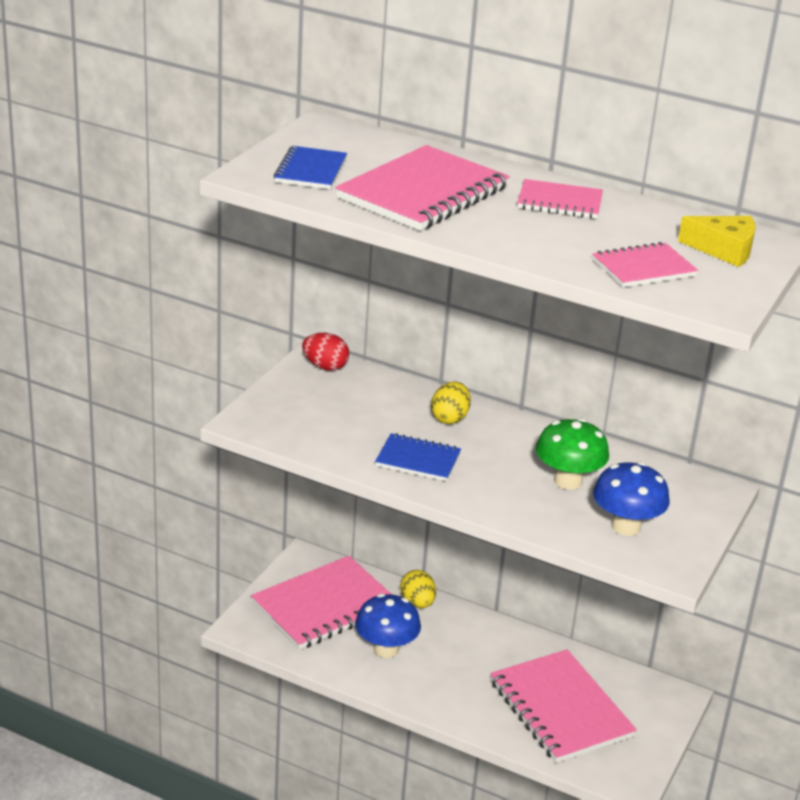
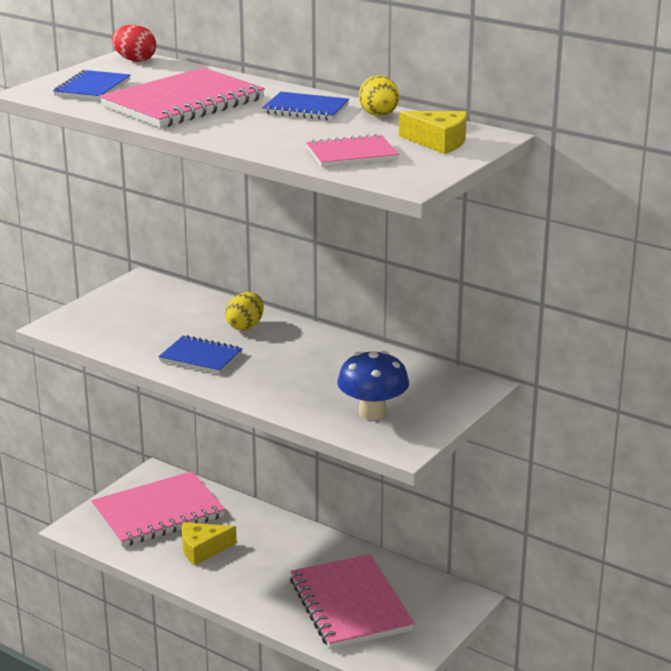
camera: 10 degrees right, 5 degrees down
red egg [302,333,349,371] -> red egg moved to [112,25,156,62]
blue mushroom [355,594,421,658] -> yellow cheese [182,522,237,565]
yellow egg [400,570,436,608] -> yellow egg moved to [359,75,399,116]
pink notebook [517,179,603,219] -> blue notebook [262,92,349,120]
green mushroom [536,418,609,490] -> none

